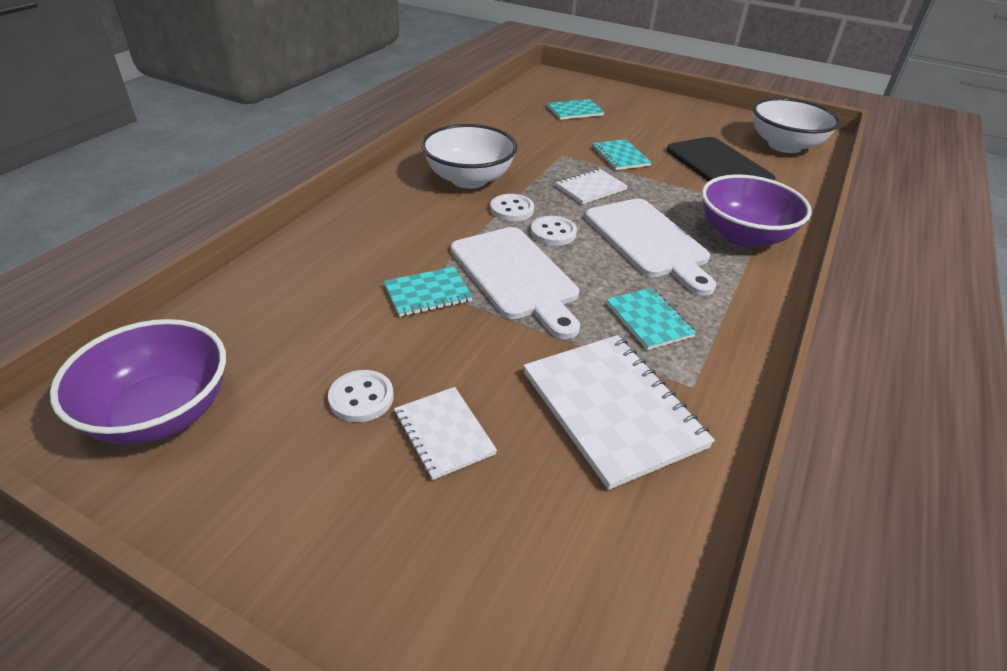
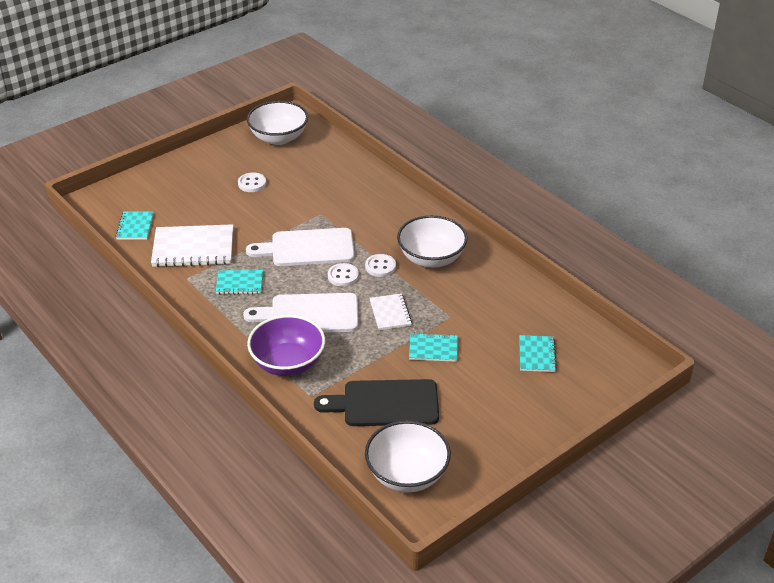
camera: 115 degrees right, 0 degrees up
purple bowl [50,319,226,445] -> white bowl [247,101,308,145]
turquoise notebook [384,267,473,317] -> turquoise notebook moved to [116,211,154,240]
white notebook [394,387,497,480] -> none

